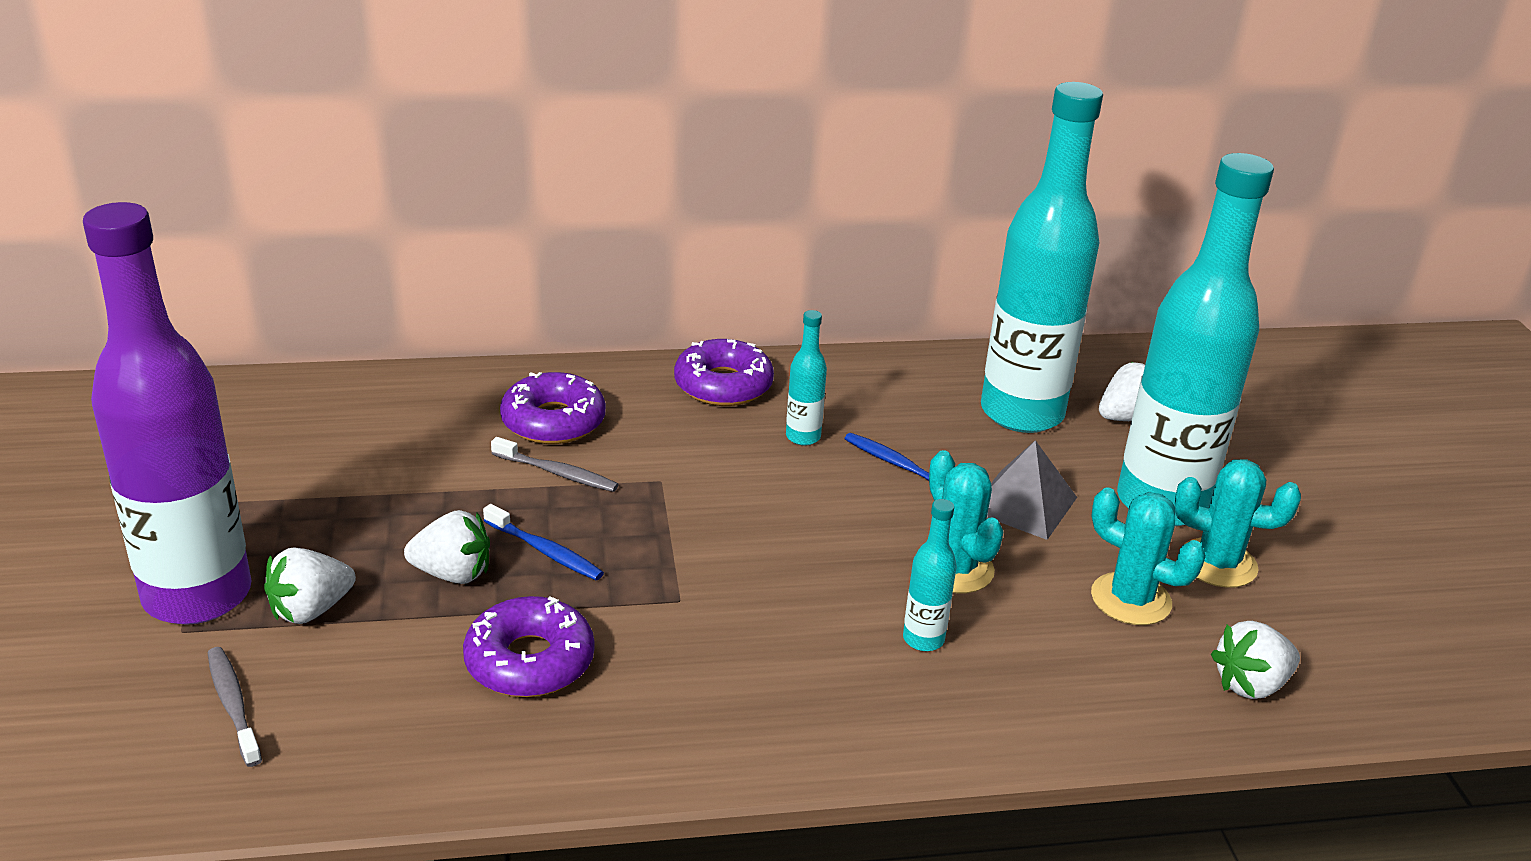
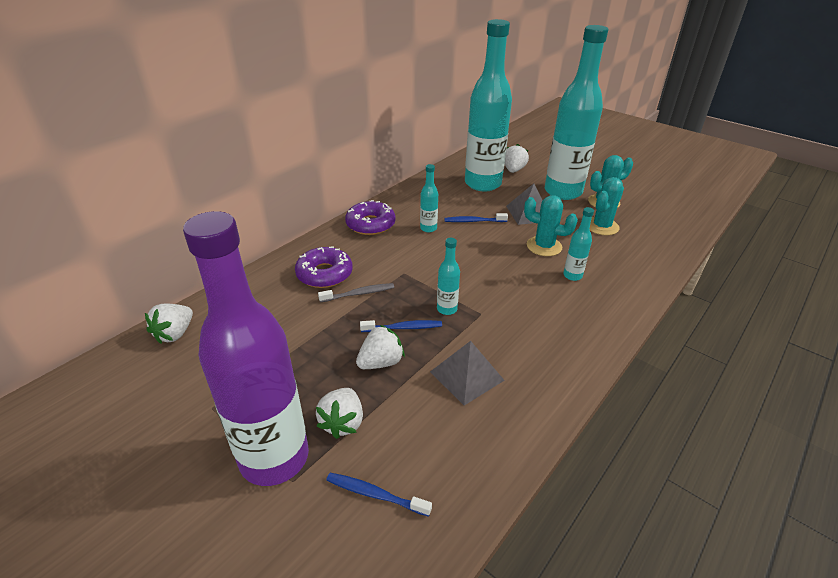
camera: 40 degrees left, 5 degrees up
grey toothbrush [208,647,262,767] -> blue toothbrush [326,473,432,517]
purple donut [463,596,595,697] -> grey pyramid [430,341,505,405]
turquoise cactus [1091,487,1206,625] -> turquoise cactus turned 45 degrees counterclockwise [590,177,624,235]
white strawberry [1211,621,1300,699] -> white strawberry moved to [145,304,193,344]
none -> turquoise bottle [437,238,460,315]

